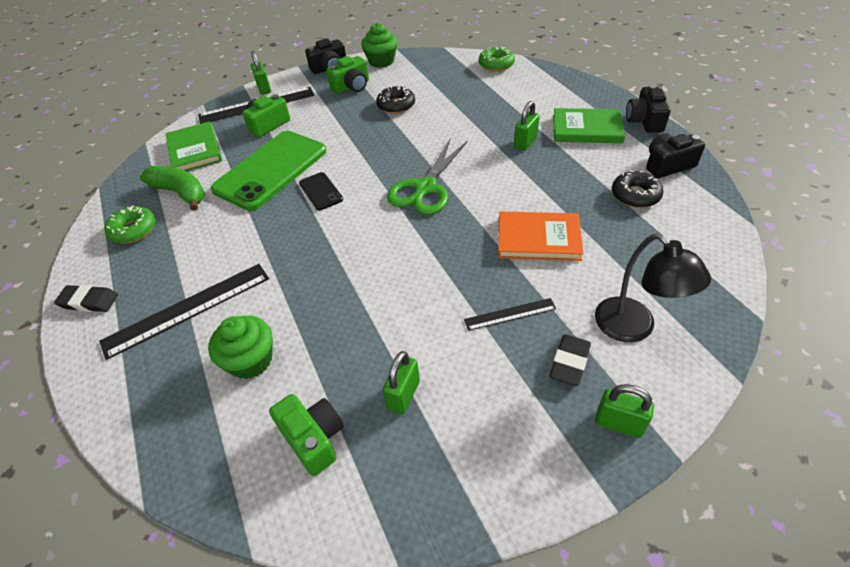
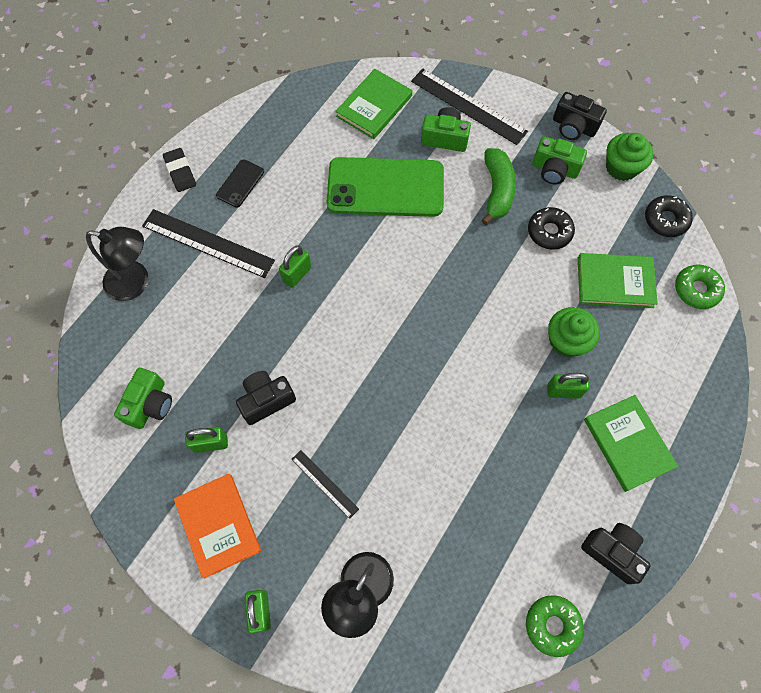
camera: 55 degrees right, 20 degrees up
green donut [104,205,156,244] -> green donut moved to [526,595,584,657]
green banana [140,166,205,211] -> green banana moved to [481,148,516,225]
green cupcake [208,316,273,379] -> green cupcake moved to [548,307,600,357]
green padlock [251,51,271,95] -> green padlock moved to [279,245,312,288]
black phone [299,172,343,210] -> black phone moved to [216,159,264,208]
green scissors [387,138,467,215] -> none
orange book [498,212,584,261] -> orange book moved to [174,474,261,578]
black eraser [550,334,591,386] -> none
black donut [612,170,663,208] -> black donut moved to [645,195,693,237]
black camera [626,85,671,133] -> black camera moved to [236,371,296,425]
none -> black lamp [86,227,148,301]
none -> green book [578,253,658,308]

